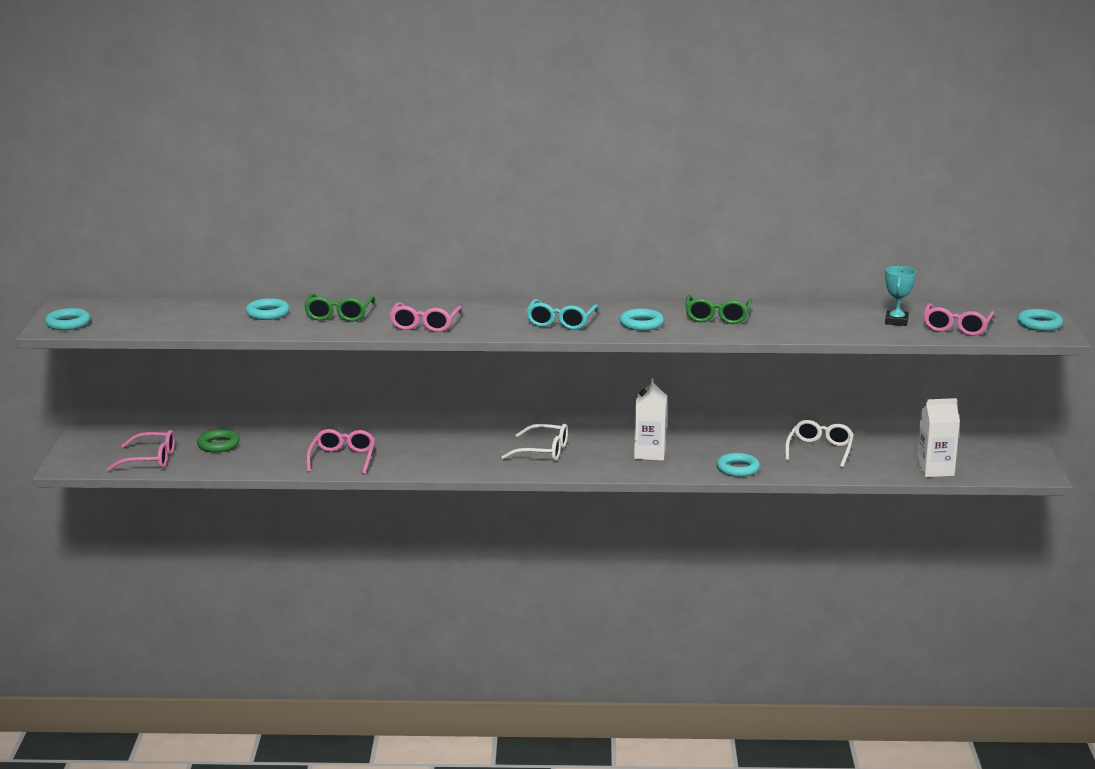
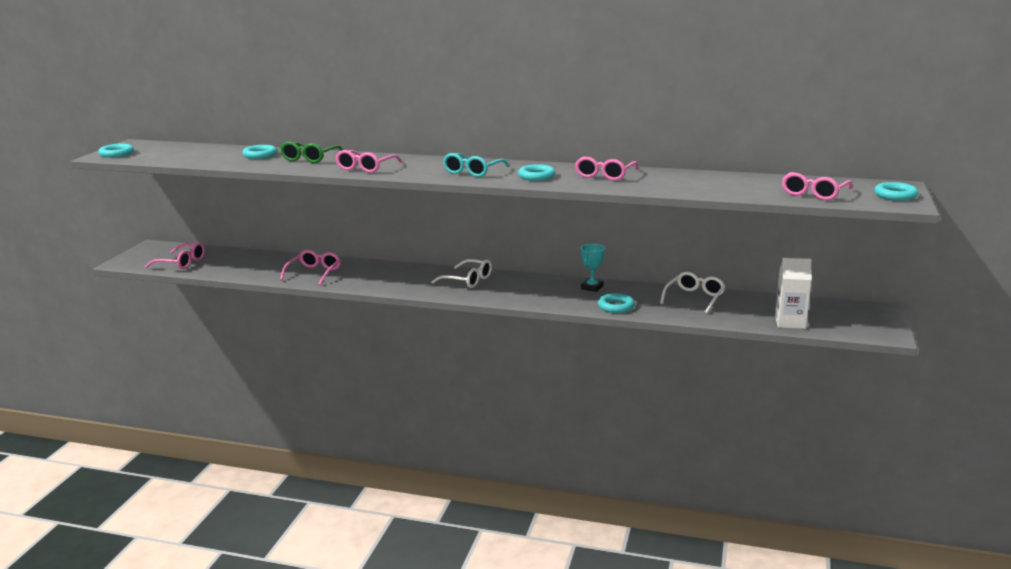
camera: 15 degrees right, 0 degrees up
green ring [197,429,240,453] -> none
white carton [634,378,667,461] -> none
green glasses [685,295,752,324] -> pink glasses [575,156,638,181]
turquoise trophy [885,266,916,326] -> turquoise trophy moved to [581,244,605,292]

